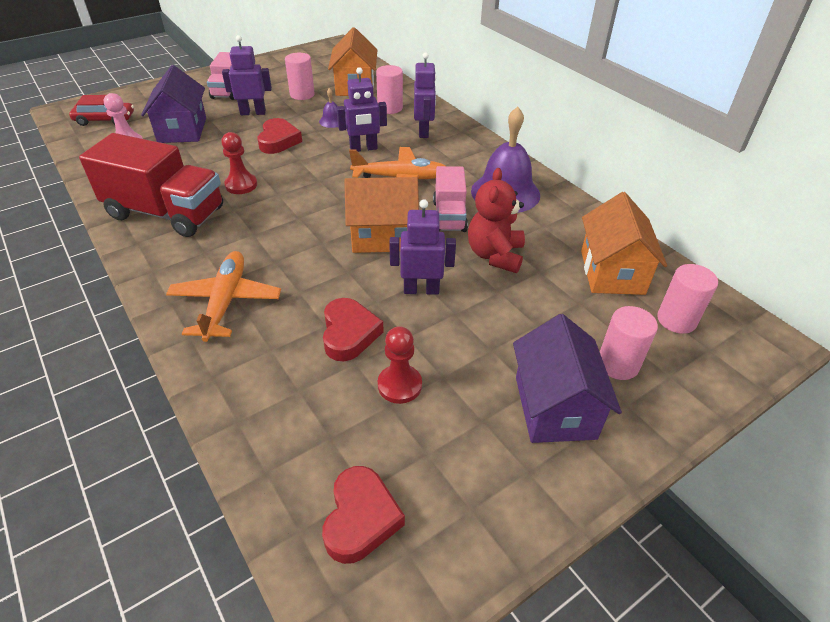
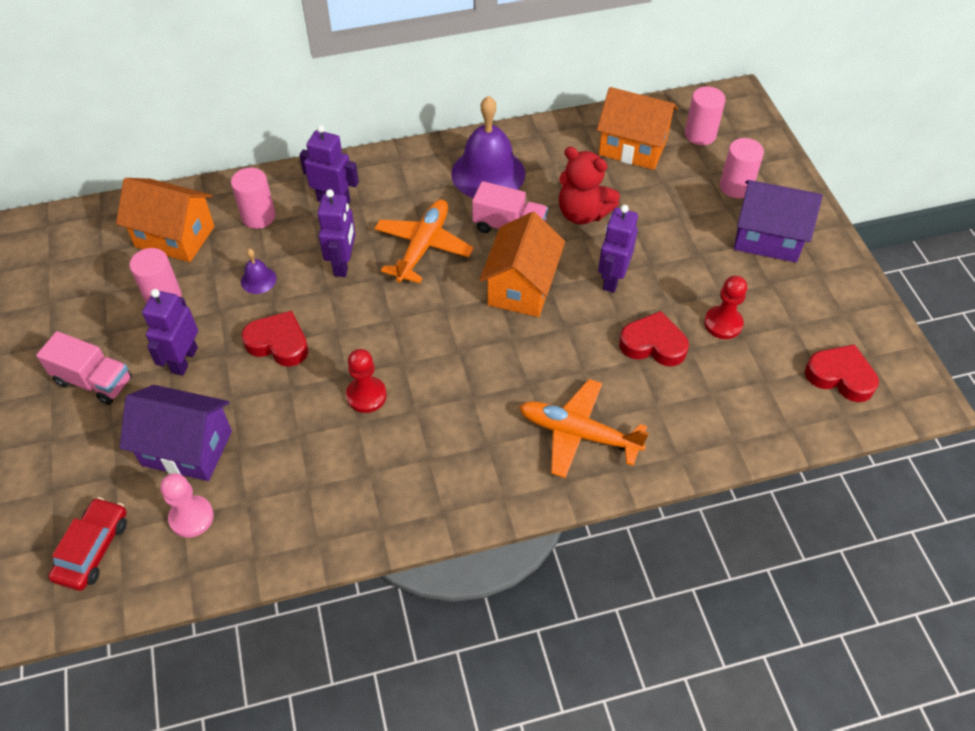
camera: 70 degrees left, 10 degrees up
red truck [79,133,223,237] -> none

